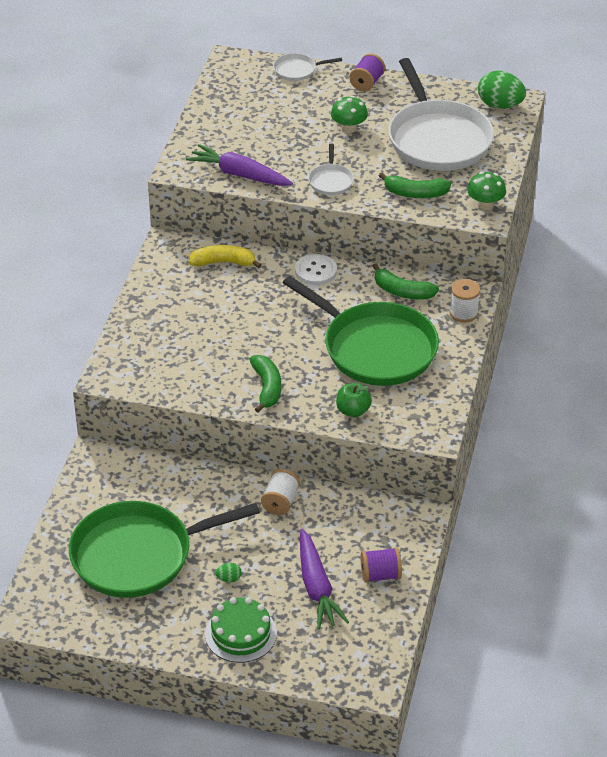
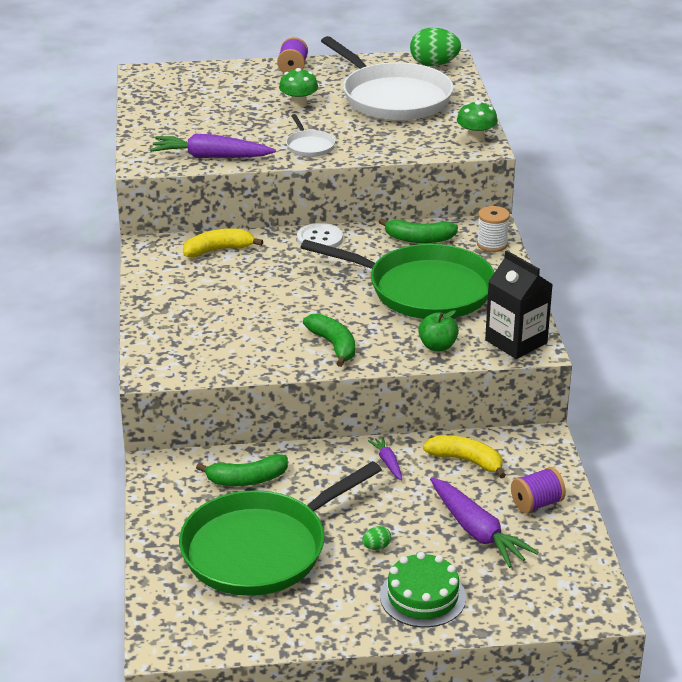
camera: 20 degrees left, 10 degrees down
white spool [261,469,300,515] -> purple carrot [368,437,402,480]
white pan [273,53,342,81] -> none
green banana [379,173,451,198] -> green banana moved to [196,454,288,486]
none -> yellow banana [423,435,506,478]
none -> black carton [485,251,553,359]

